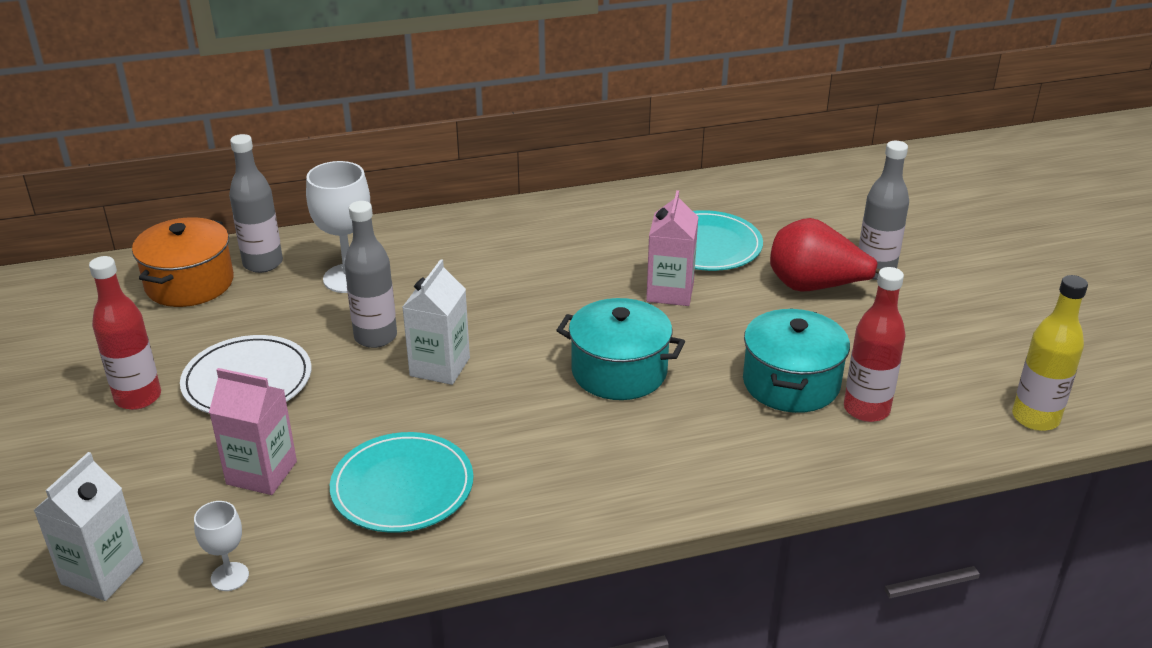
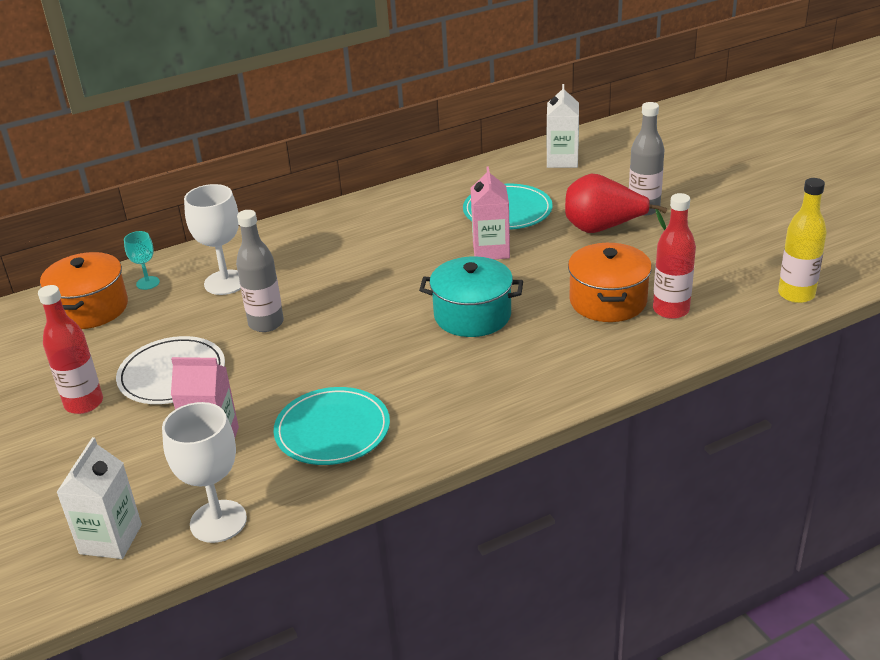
camera: 10 degrees left, 0 degrees up
white goblet [194,501,249,591] -> white goblet [162,402,247,543], size x1.84
grey bottle [229,134,283,273] -> turquoise goblet [124,231,160,290]
white carton [403,259,470,385] -> white carton moved to [546,84,579,168]
turquoise pot [743,308,850,413] -> orange pot [568,243,652,322]

